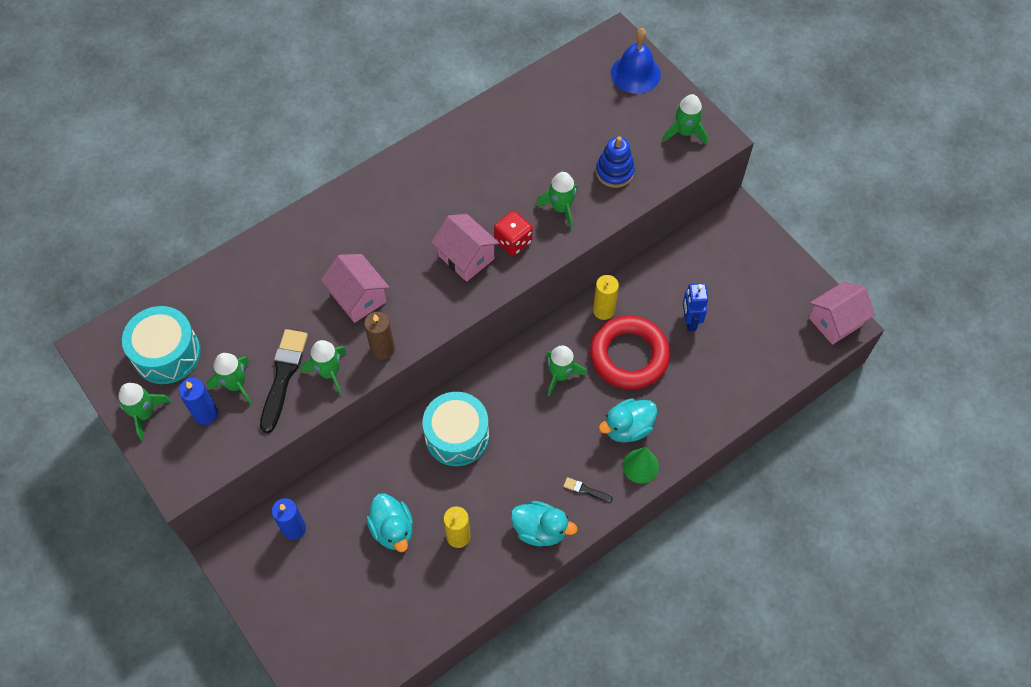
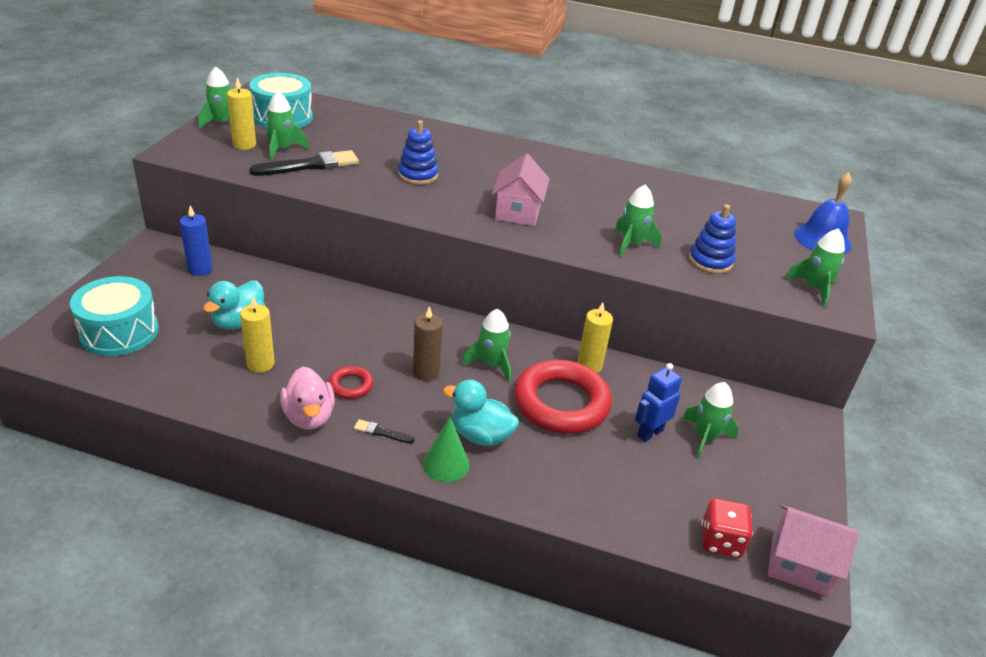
camera: 50 degrees right, 25 degrees down
blue candle [179,378,218,425] -> yellow candle [227,77,256,150]
green rocket [302,340,346,395] -> green rocket moved to [682,382,739,459]
pink house [321,254,389,323] -> blue stacking toy [398,120,439,185]
brown candle [364,312,395,360] -> brown candle moved to [413,306,443,381]
turquoise drum [422,392,489,466] -> turquoise drum moved to [70,276,159,356]
red dice [494,211,533,256] -> red dice moved to [701,498,753,558]
turquoise duck [511,501,577,546] -> pink duck [280,367,335,429]
black brush [563,477,613,502] -> black brush turned 60 degrees counterclockwise [354,419,415,443]
none -> red ring [328,366,373,399]

